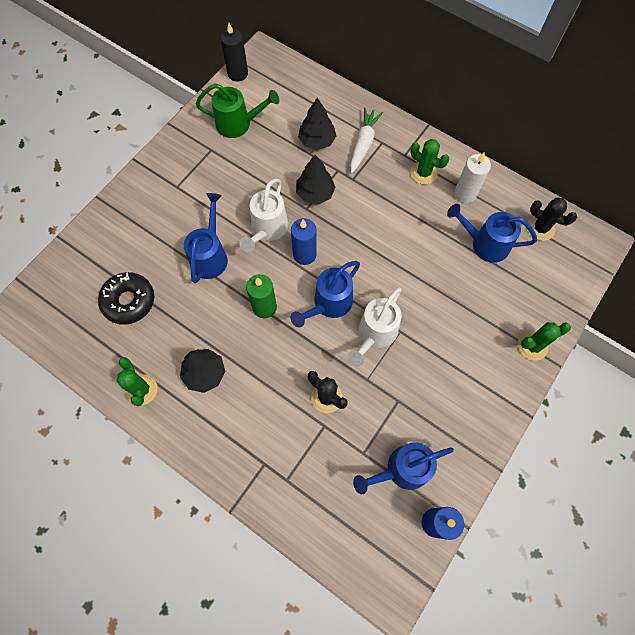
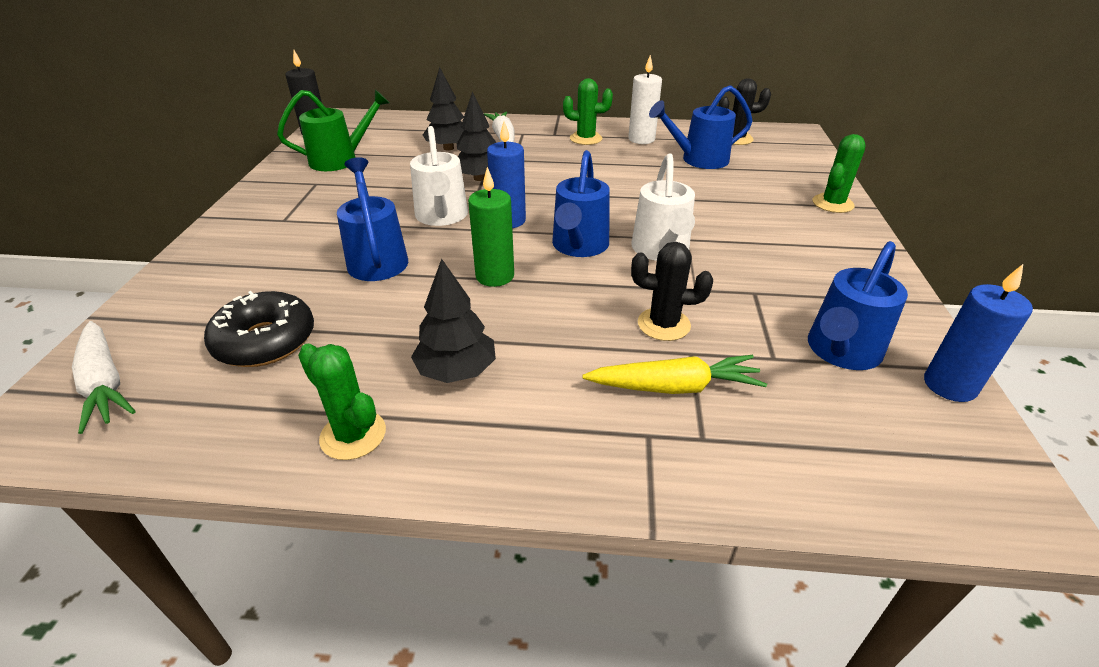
camera: 30 degrees left, 30 degrees down
none -> white carrot [72,321,136,434]
none -> yellow carrot [582,355,767,394]

